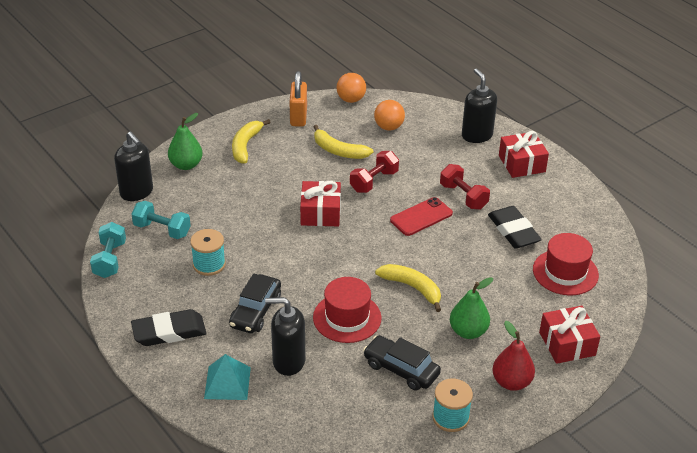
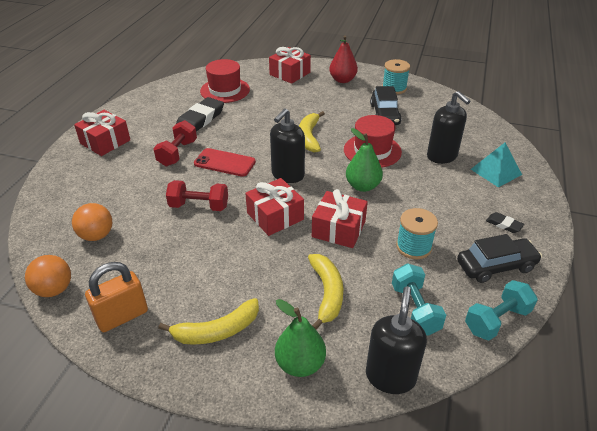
camera: 125 degrees left, 0 degrees up
black eraser [131,309,206,346] -> black eraser [486,212,524,233], size x0.49
black car [229,273,281,333] -> black car moved to [457,234,542,283]
yellow banana [314,125,373,159] -> yellow banana moved to [308,254,343,330]
green pear [450,277,493,339] -> green pear moved to [346,128,383,192]
black soap dispenser [462,68,497,143] -> black soap dispenser moved to [270,108,305,183]
none -> red gift [312,189,368,248]

